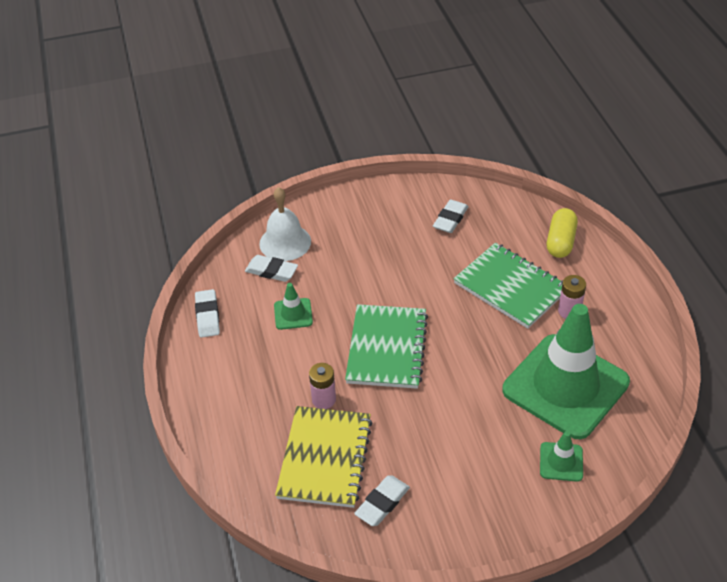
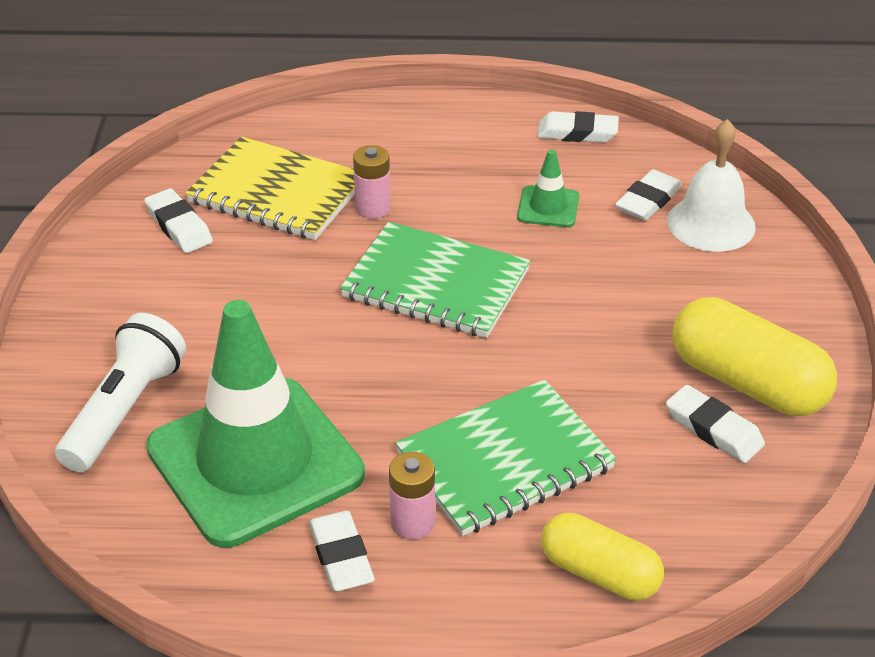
camera: 105 degrees right, 5 degrees down
green traffic cone [540,431,583,482] -> white flashlight [55,313,186,472]
none -> white eraser [309,511,375,591]
none -> yellow capsule [672,297,837,416]

